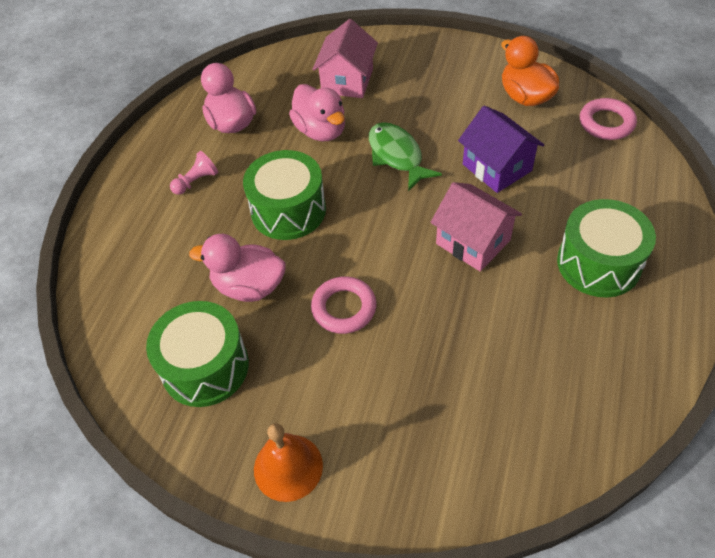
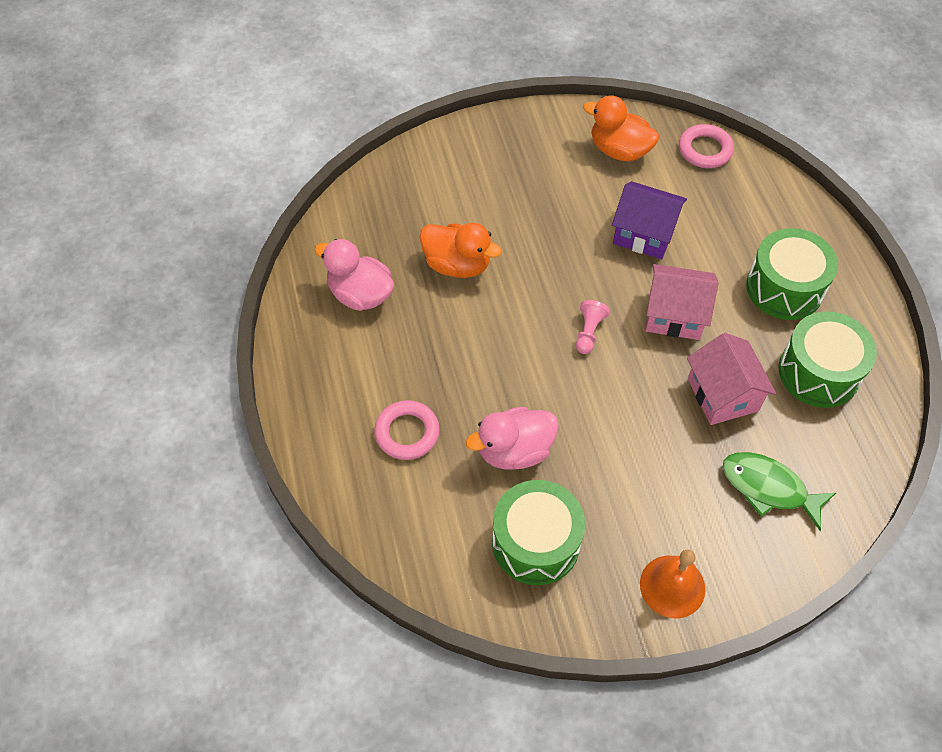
camera: 35 degrees left, 5 degrees up
pink pawn [170,151,218,195] -> pink pawn moved to [576,300,610,354]
green drum [243,150,326,240] -> green drum moved to [779,311,877,408]
pink duck [289,84,345,141] -> orange duck [419,223,502,278]
pink ring [311,276,376,334] -> pink ring moved to [374,400,440,460]
pink house [312,19,378,98] -> pink house moved to [687,333,776,425]
green fish [369,122,442,191] -> green fish moved to [723,452,836,531]

